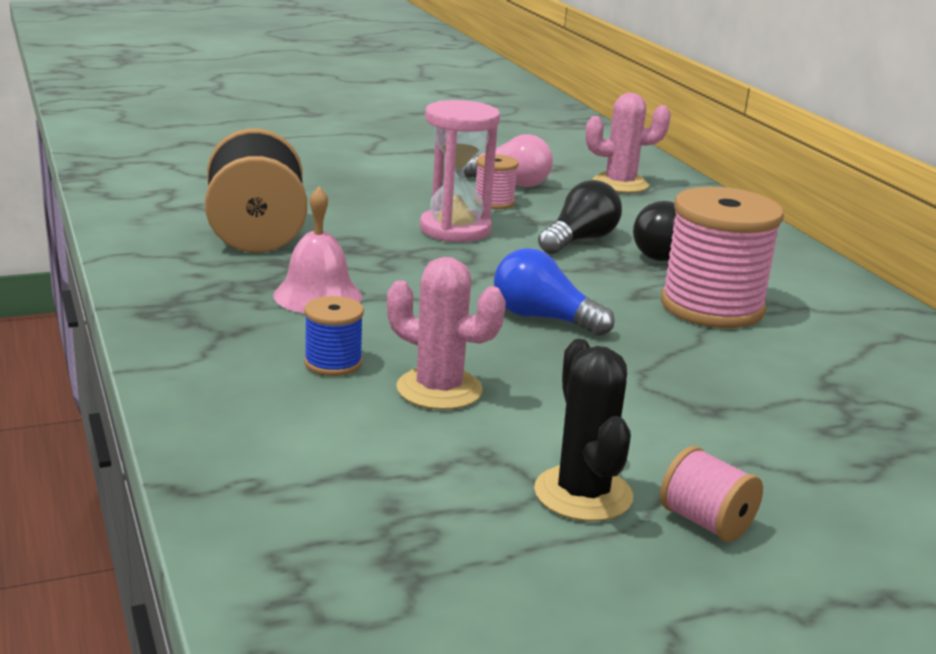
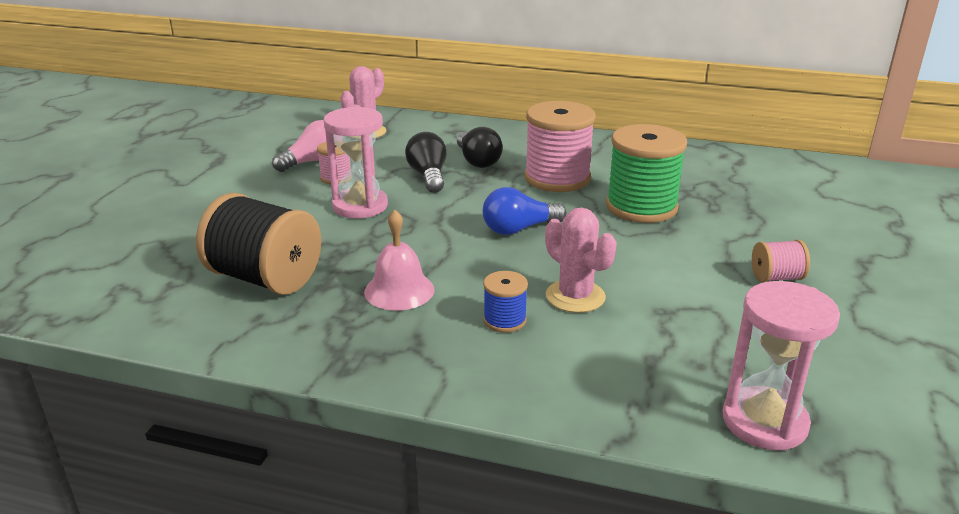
camera: 50 degrees left, 5 degrees up
pink cactus [387,257,506,410] -> pink cactus turned 75 degrees clockwise [545,207,617,313]
black cactus [534,339,633,521] -> none
none -> green spool [606,124,687,223]
none -> pink hourglass [723,281,840,450]

